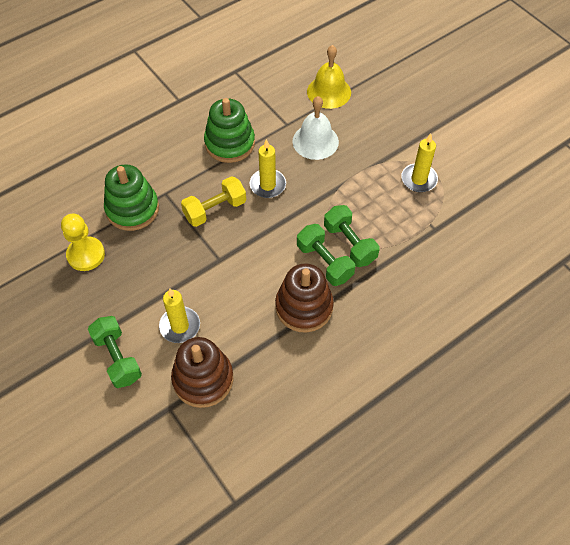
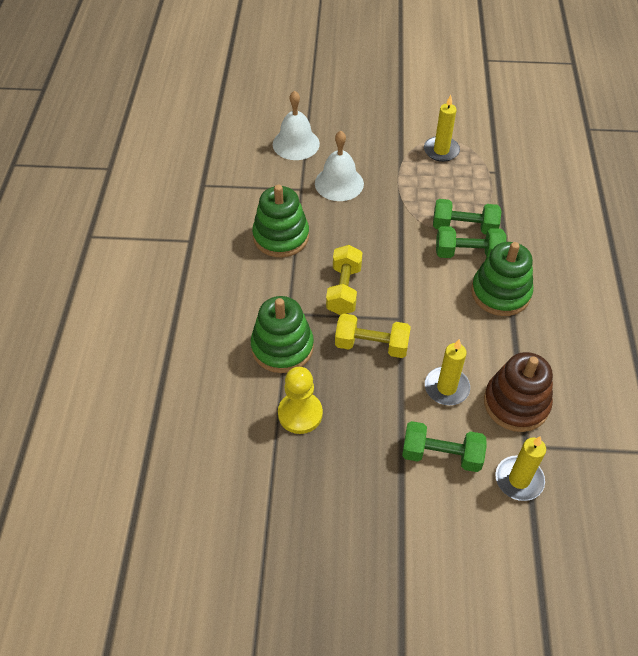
camera: 50 degrees left, 5 degrees down
yellow candle [250,139,286,198] -> yellow candle moved to [495,436,546,501]
brown stacking toy [275,264,334,332] -> green stacking toy [471,242,533,316]
yellow bell [307,45,351,109] -> white bell [273,90,320,160]
none -> yellow dumbbell [335,313,411,358]

